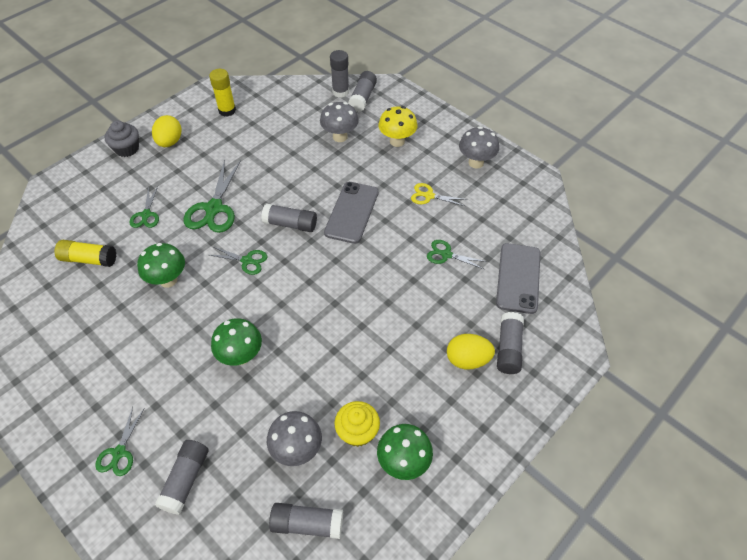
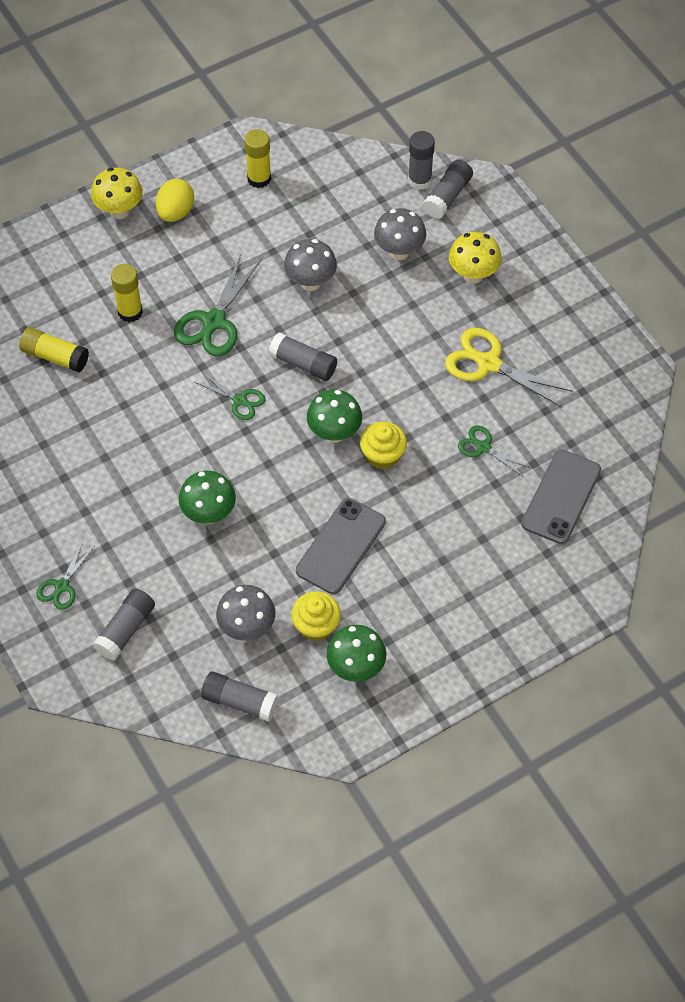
camera: 15 degrees right, 5 degrees up
grey cupcake [105,121,139,157] -> yellow mushroom [91,168,143,219]
green scissors [129,186,159,228] -> yellow glue stick [111,264,143,322]
green mushroom [137,243,185,288] -> green mushroom moved to [307,390,362,443]
grey phone [324,182,379,244] -> grey phone moved to [296,498,386,594]
yellow scissors [411,183,467,206] -> yellow scissors [445,328,573,407], size x1.76
yellow egg [447,334,495,369] -> none
grey mushroom [459,126,499,169] -> grey mushroom moved to [284,239,337,291]
grey glue stick [497,312,524,374] -> none
none -> yellow cupcake [360,421,407,469]

